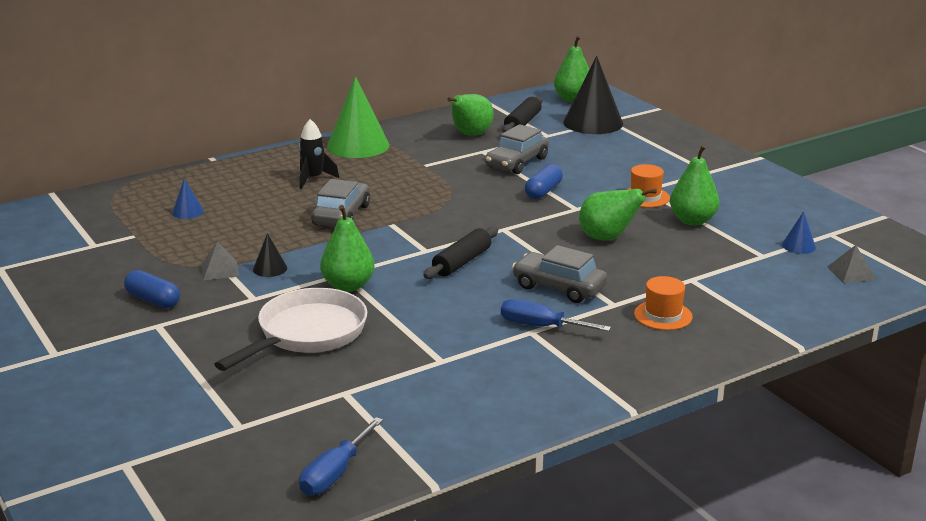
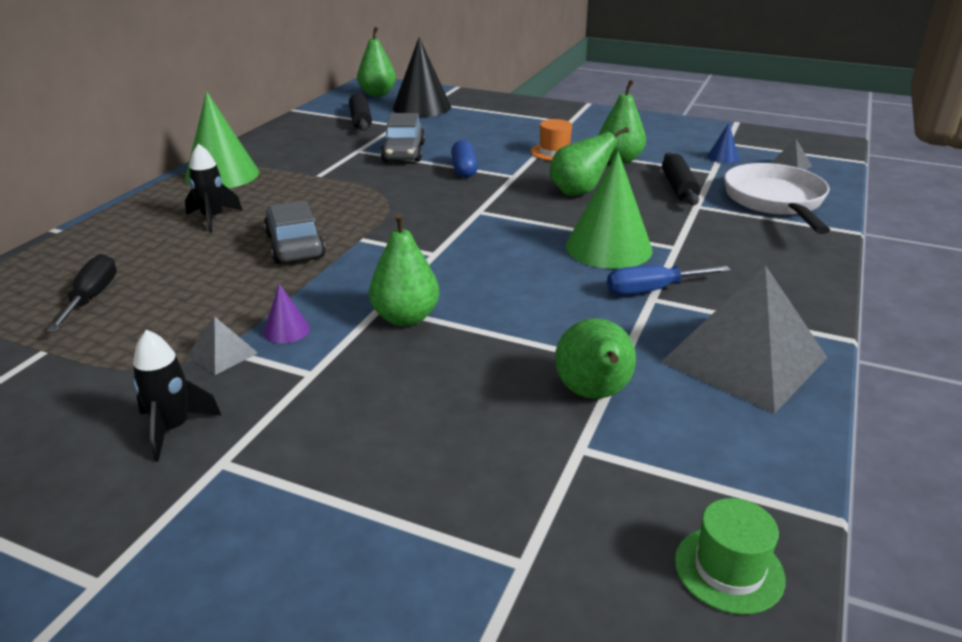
camera: 35 degrees left, 5 degrees up
blue capsule [124,270,180,308] -> black rocket [132,330,221,462]
blue cone [172,179,204,219] -> black screwdriver [47,254,117,332]
white pan [214,288,367,371] -> white pan moved to [724,163,830,234]
black cone [253,233,287,277] -> purple cone [263,284,310,343]
blue screwdriver [299,417,383,496] -> green hat [675,498,786,615]
black rolling pin [423,227,498,279] -> black rolling pin moved to [662,152,701,205]
green pear [447,94,494,136] -> green pear moved to [555,318,636,399]
grey car [512,245,607,303] -> green cone [565,151,652,269]
orange hat [634,276,693,330] -> none
none -> grey pyramid [661,265,828,414]

